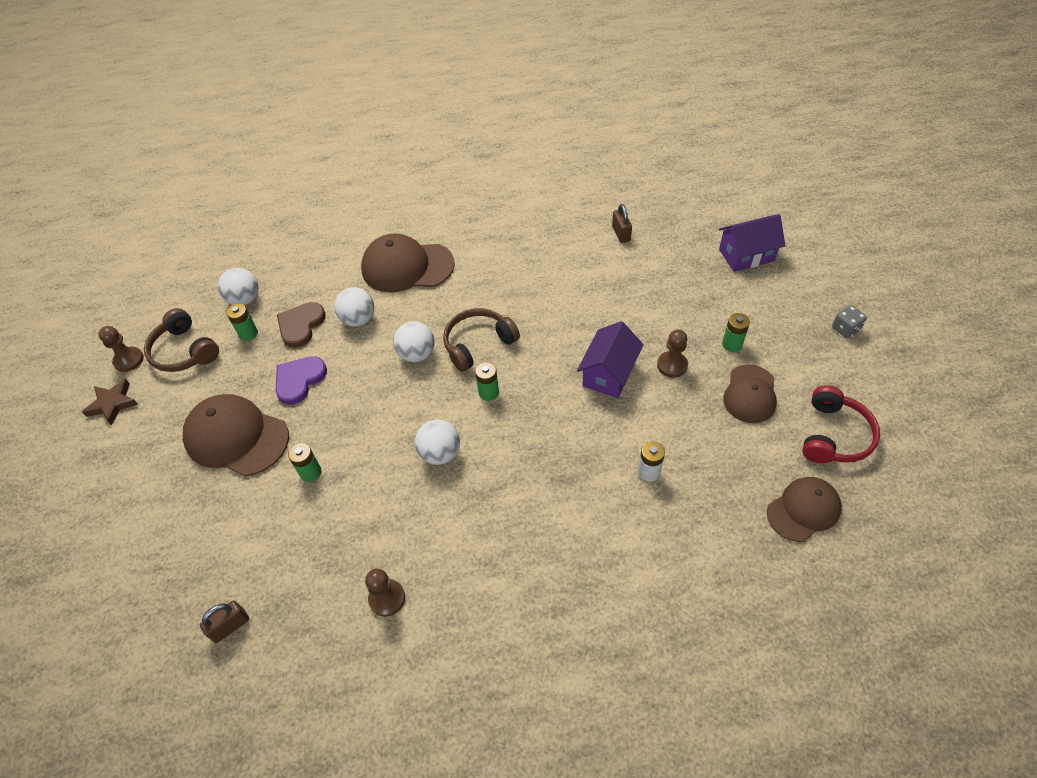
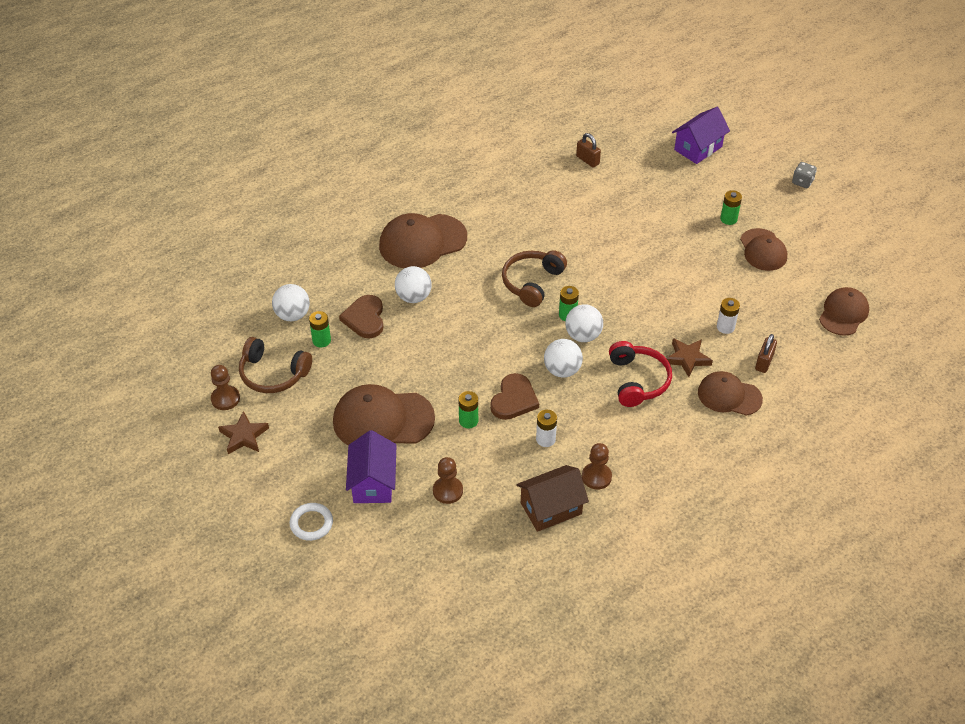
camera: 30 degrees left, 5 degrees down
brown padlock [200,600,249,643] -> brown padlock moved to [755,334,777,373]
purple heart [276,356,327,405] -> none
white ball [394,321,435,362] -> white ball moved to [565,304,603,342]
purple house [577,321,643,398] -> purple house moved to [346,430,397,503]
brown pawn [657,330,688,378] -> brown pawn moved to [433,457,463,504]
red headphones [802,385,880,463] -> red headphones moved to [609,341,672,407]
none -> white ring [290,503,333,541]
none -> brown heart [490,373,539,420]
none -> brown house [516,465,589,532]
none -> white battery [536,410,557,447]
none -> brown star [666,338,713,377]
none -> brown cap [698,371,763,416]

